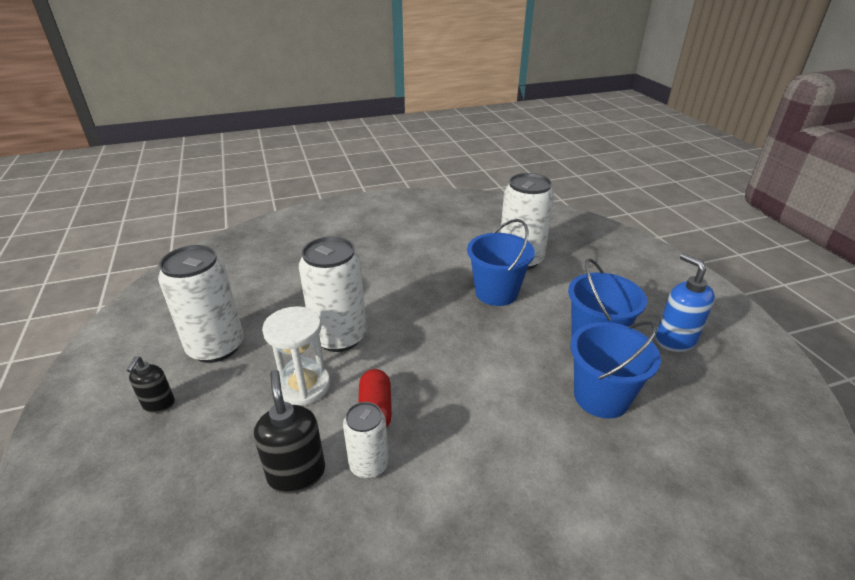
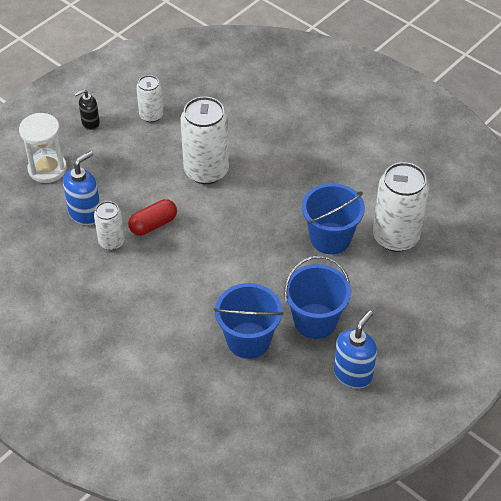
camera: 60 degrees right, 15 degrees up
white can [158,245,244,363] -> white can [136,75,163,122], size x0.56
black soap dispenser [254,370,325,494] -> blue soap dispenser [63,151,100,225]
white hourglass [262,306,330,405] -> white hourglass moved to [19,113,67,183]

